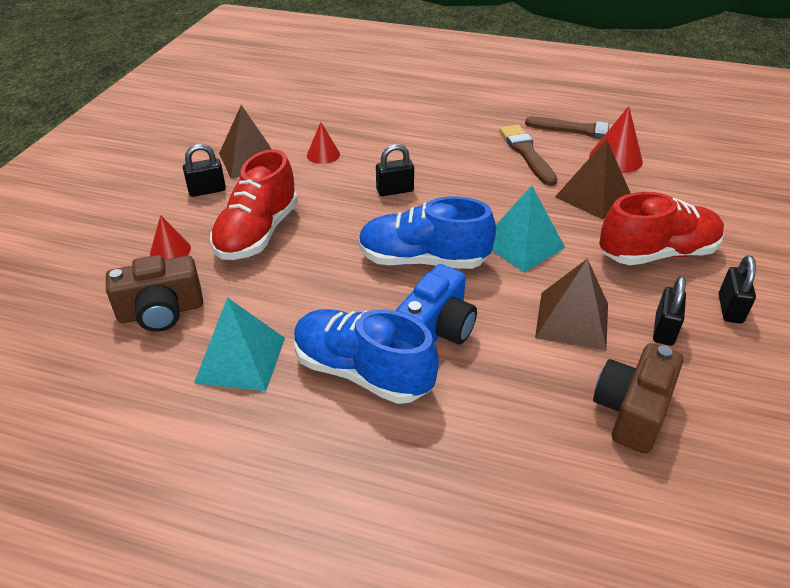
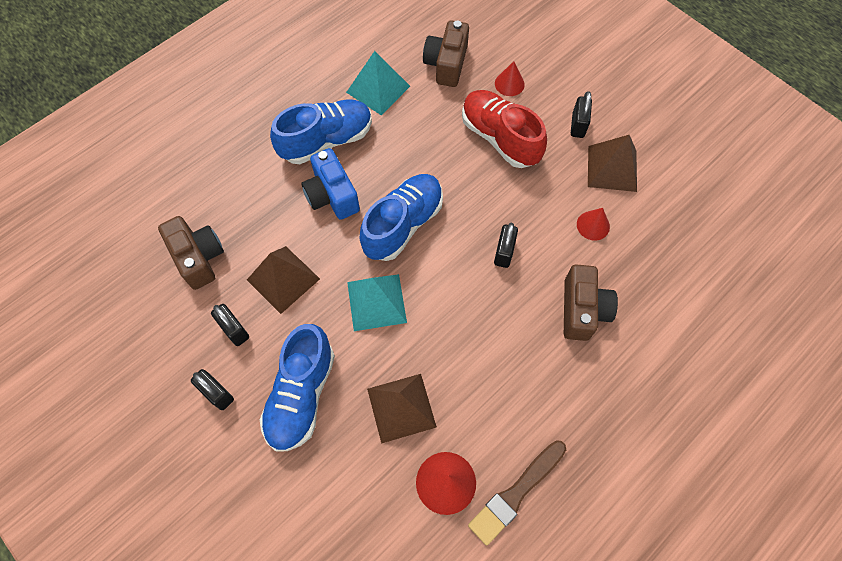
camera: 120 degrees right, 25 degrees up
brown brush [499,125,557,186] -> none
red shoe [599,192,724,265] -> blue shoe [260,324,335,452]
none -> brown camera [564,264,618,341]

